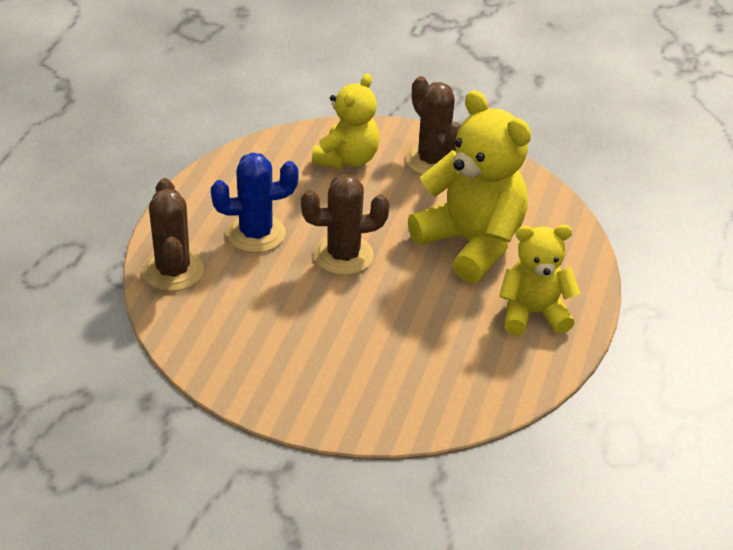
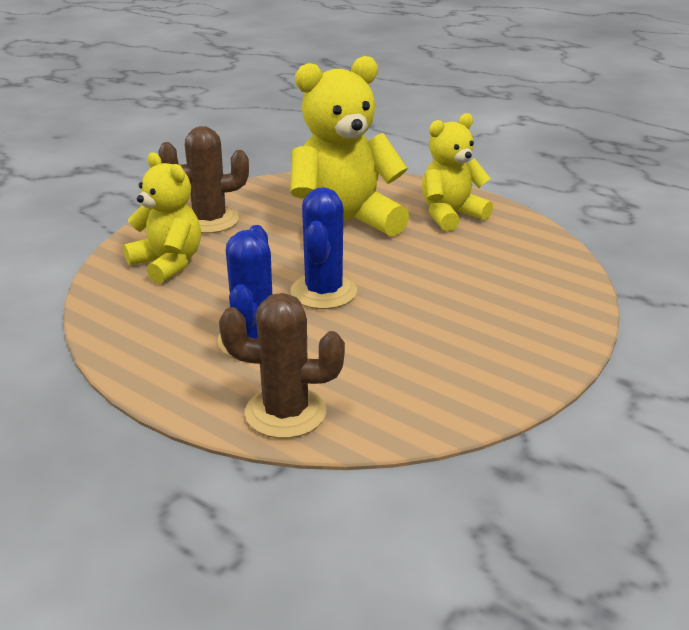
camera: 70 degrees left, 10 degrees down
brown cactus [301,174,390,275] -> blue cactus [290,187,357,309]
yellow teddy bear [499,225,581,335] -> yellow teddy bear turned 45 degrees clockwise [422,113,493,231]

